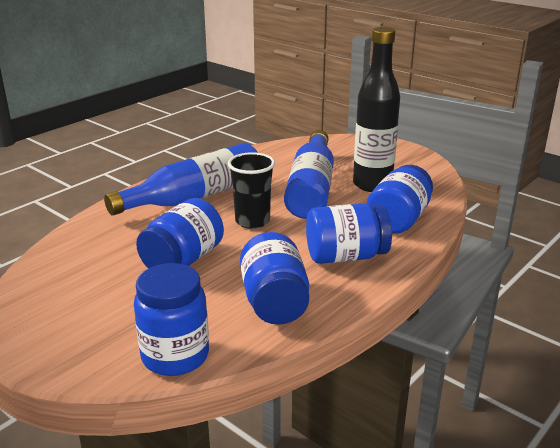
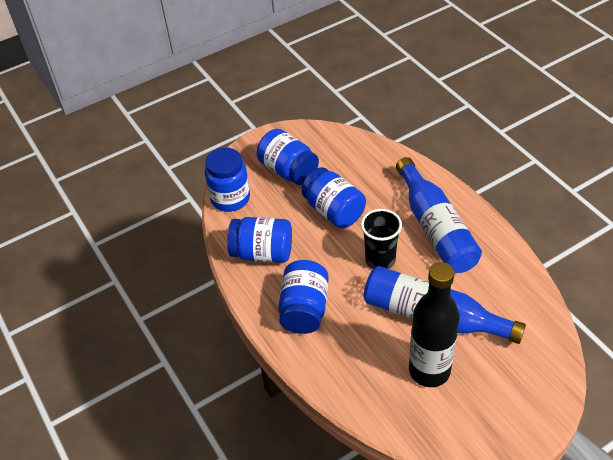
camera: 110 degrees right, 20 degrees up
blue jar [367,165,433,234] -> blue jar moved to [257,129,319,185]

